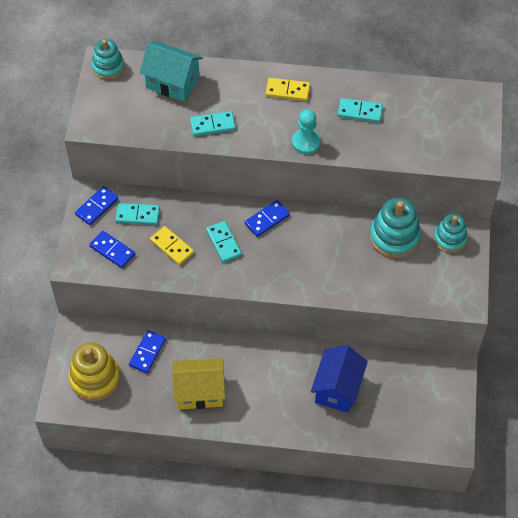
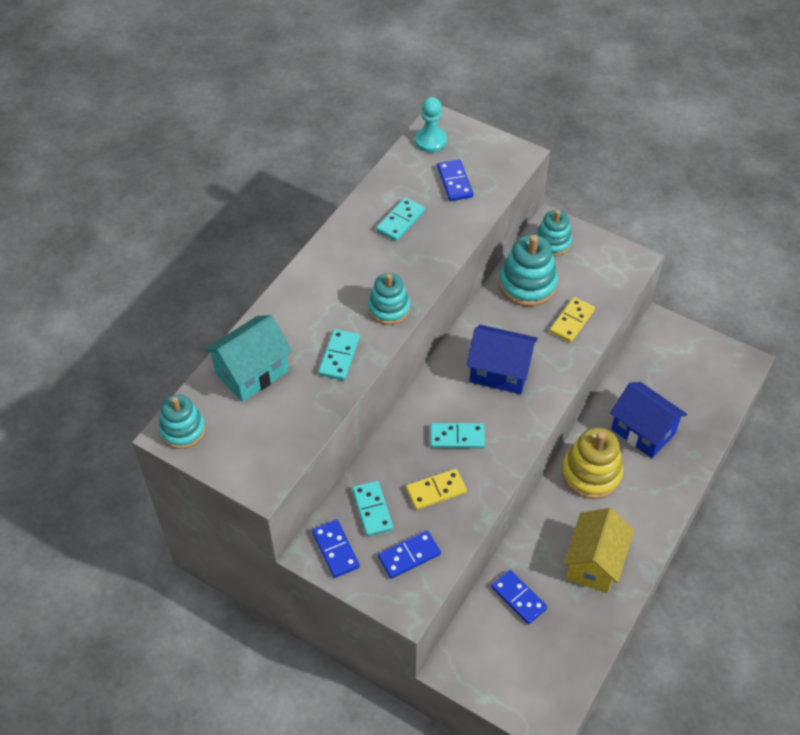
camera: 65 degrees left, 5 degrees down
yellow stacking toy [68,343,120,401] -> yellow stacking toy moved to [562,427,623,499]
turquoise domino [115,203,160,225] -> turquoise domino turned 45 degrees counterclockwise [352,481,393,536]
blue domino [245,200,290,237] -> blue domino moved to [437,159,473,201]
yellow domino [266,78,310,101] -> yellow domino moved to [550,297,595,343]
turquoise pawn [292,109,321,154] -> turquoise pawn moved to [415,97,447,153]
none -> turquoise stacking toy [368,273,410,325]
none -> blue house [466,325,538,394]

